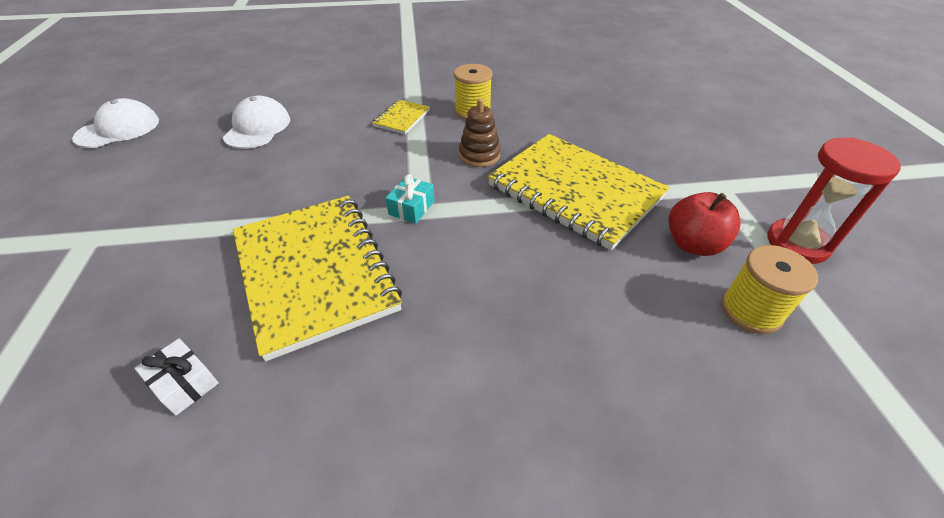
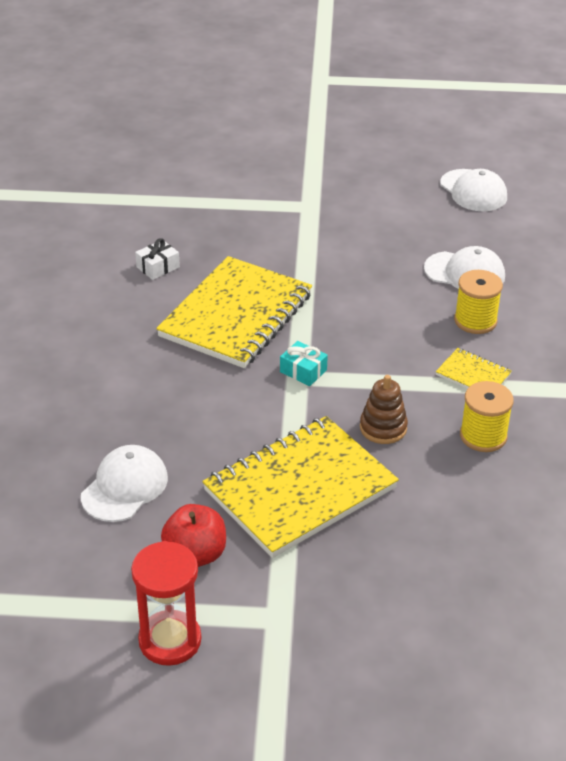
camera: 100 degrees right, 5 degrees down
yellow notebook [233,196,402,361] -> yellow notebook turned 45 degrees counterclockwise [156,256,312,368]
yellow spool [721,245,818,334] -> yellow spool moved to [454,270,503,334]
none -> white cap [81,445,168,522]

